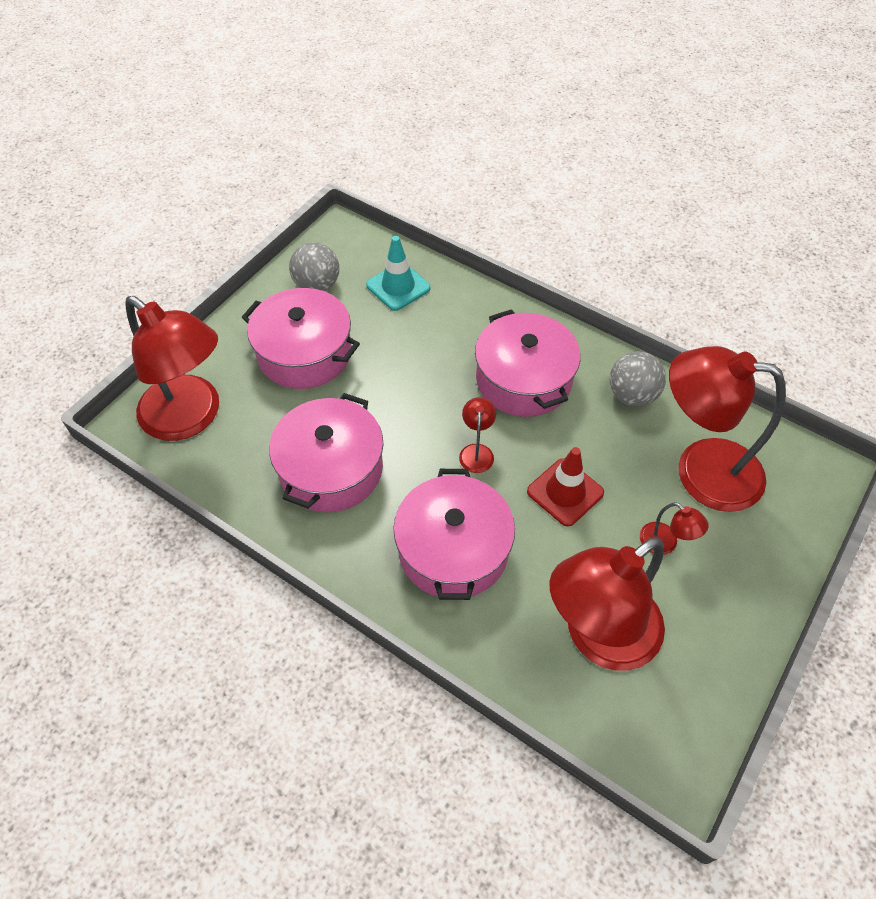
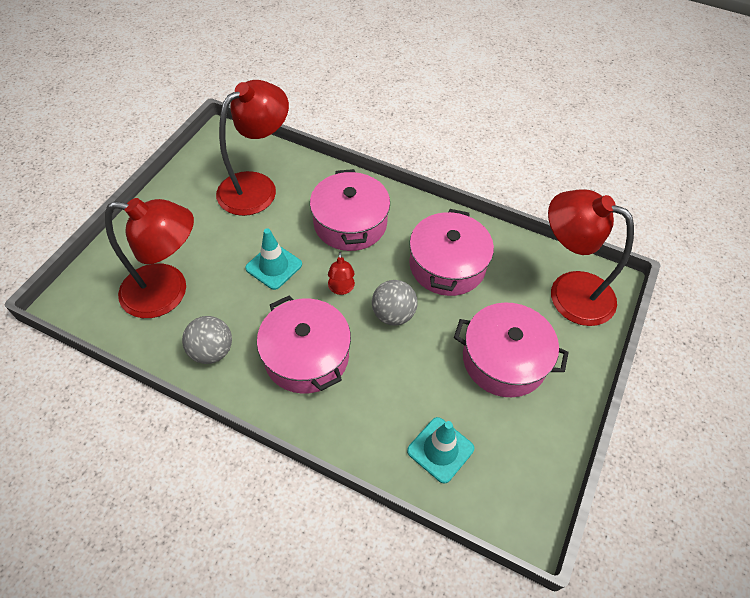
camera: 170 degrees right, 0 degrees up
grey ball [289,242,339,291] -> grey ball moved to [372,280,418,326]
red traffic cone [527,447,604,526] -> turquoise traffic cone [245,228,302,290]
red lamp [640,502,709,555] -> none

